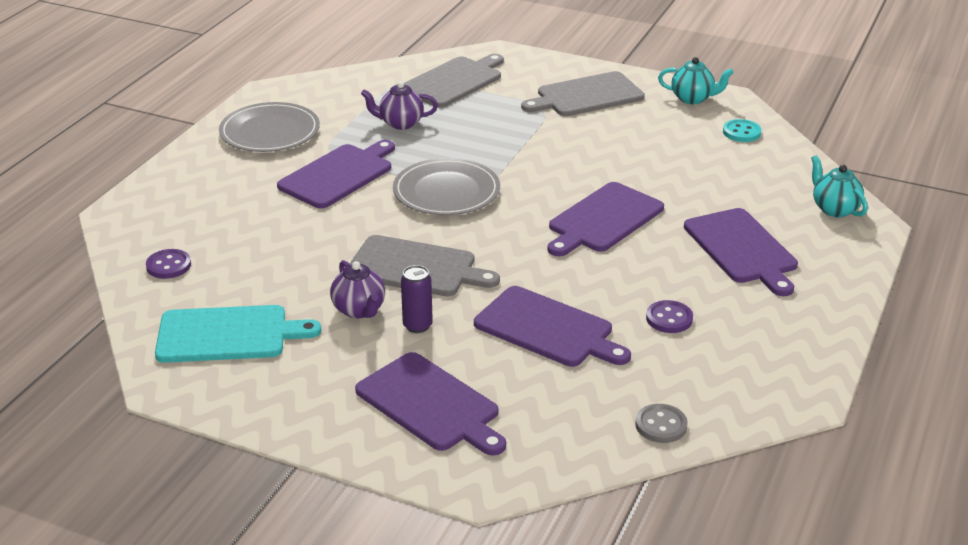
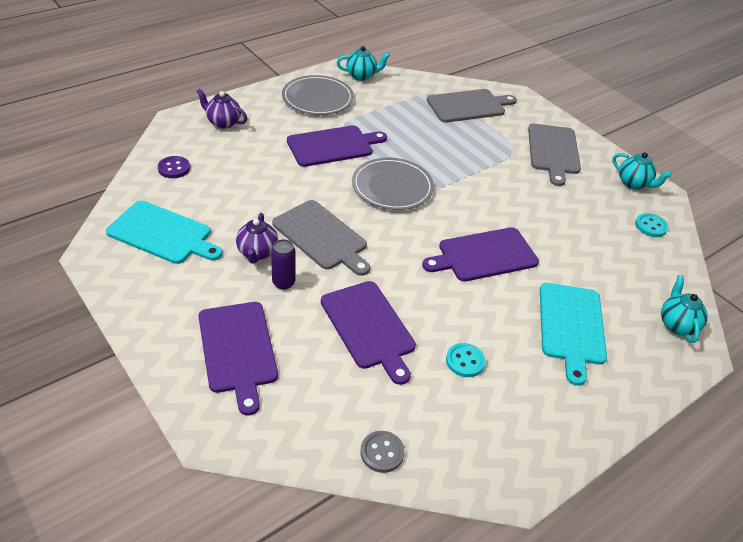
camera: 25 degrees right, 10 degrees up
purple teapot [361,81,438,130] -> purple teapot moved to [197,88,247,129]
grey cutting board [521,71,645,116] -> grey cutting board turned 90 degrees counterclockwise [528,124,581,186]
purple button [646,300,693,333] -> turquoise button [446,343,486,377]
purple cutting board [684,208,798,296] -> turquoise cutting board [540,283,607,386]
none -> turquoise teapot [337,46,390,81]

